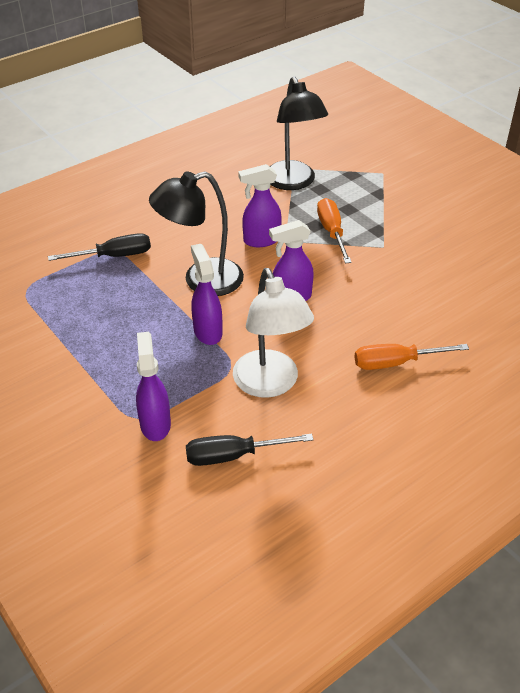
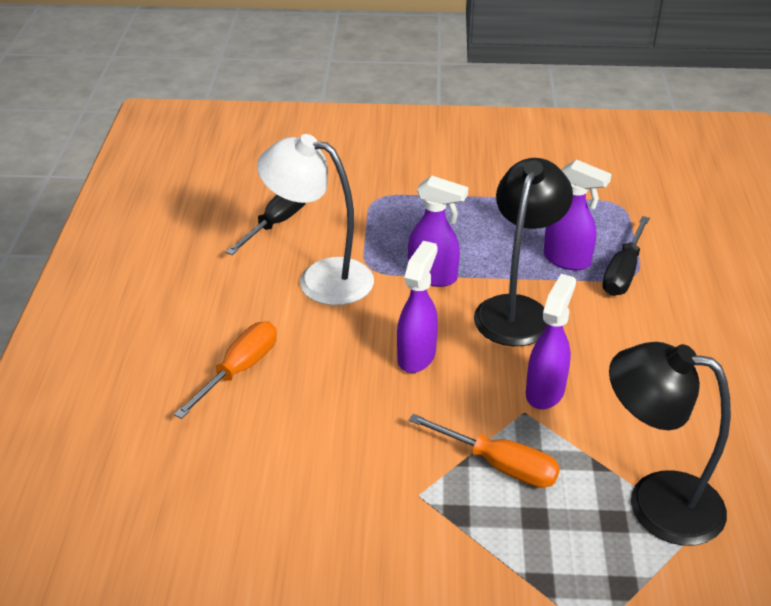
camera: 130 degrees right, 5 degrees down
purple spray bottle [136,332,171,441] -> purple spray bottle moved to [544,160,612,270]

